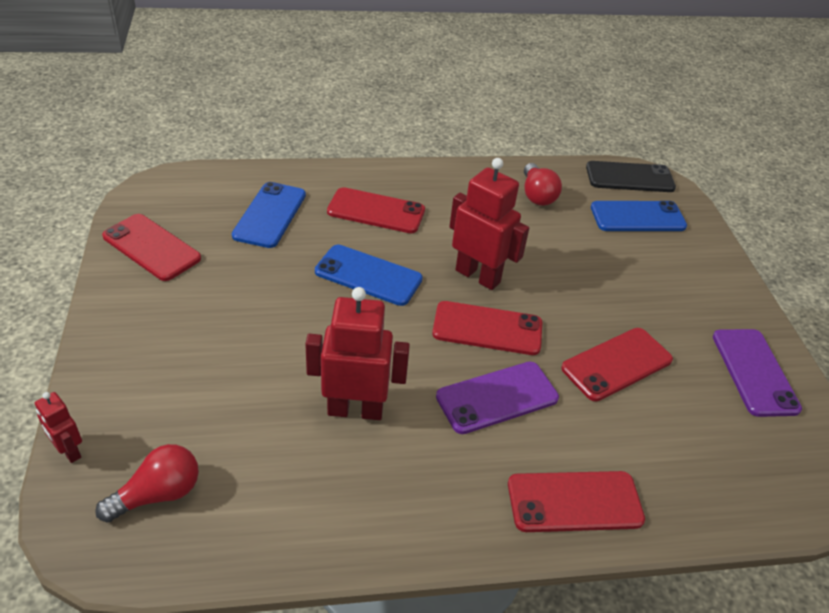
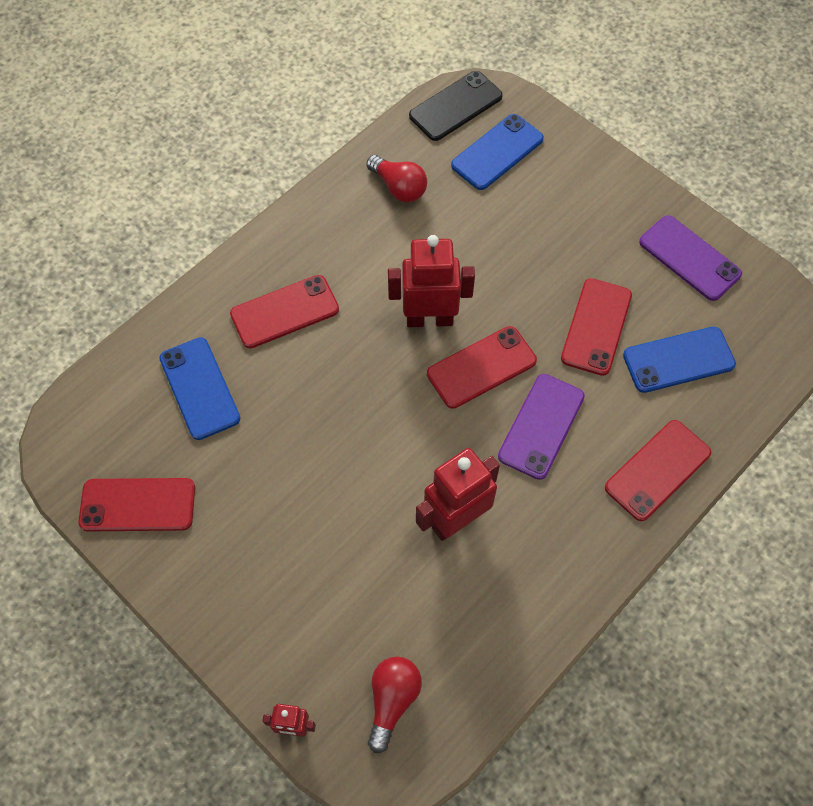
camera: 35 degrees left, 20 degrees up
blue phone [315,245,423,306] -> blue phone moved to [623,327,736,393]

